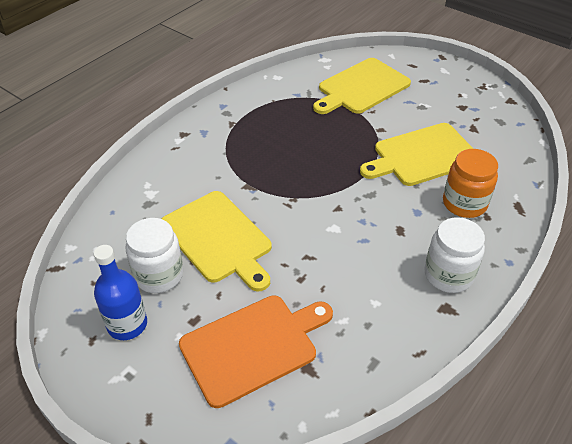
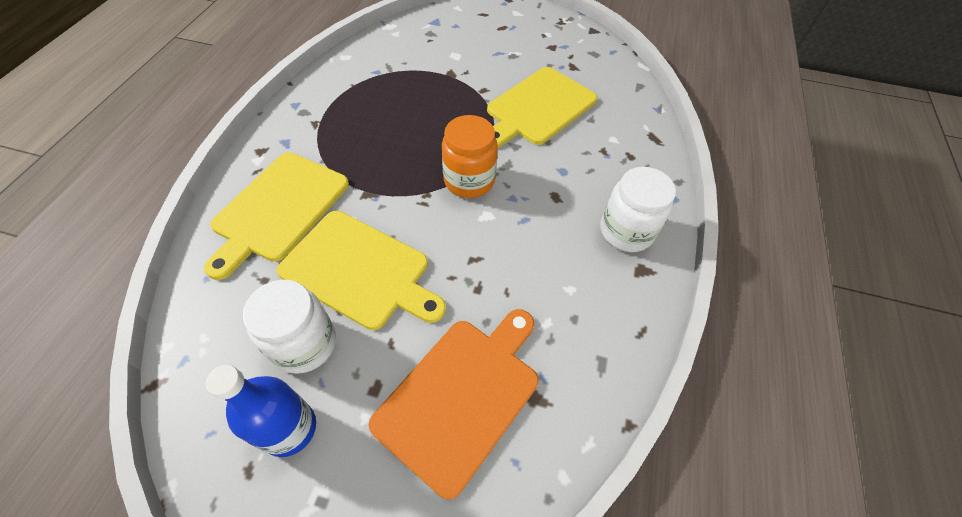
camera: 25 degrees left, 10 degrees up
yellow cutting board [313,58,411,114] -> yellow cutting board moved to [204,152,349,280]
orange jar [443,149,498,218] -> orange jar moved to [442,115,498,198]

